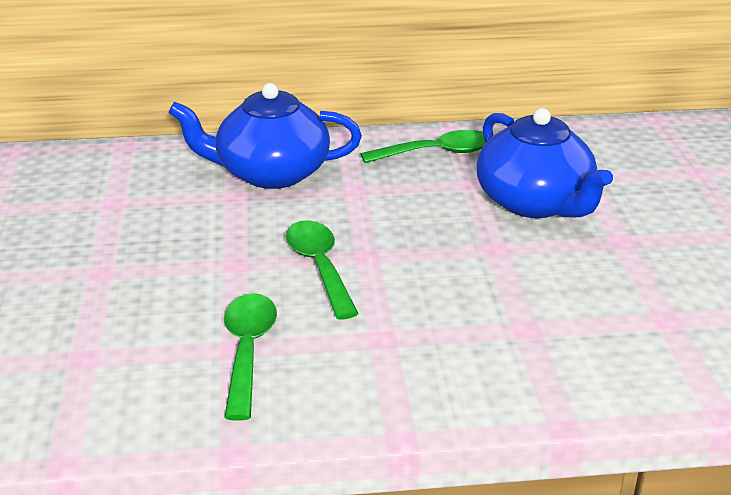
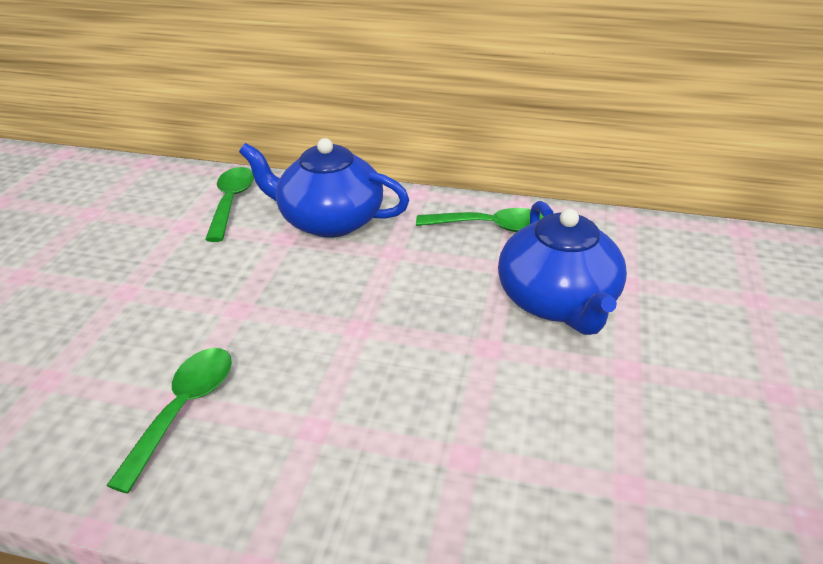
camera: 20 degrees right, 5 degrees up
green spoon [286,220,359,320] -> green spoon moved to [205,167,254,242]

